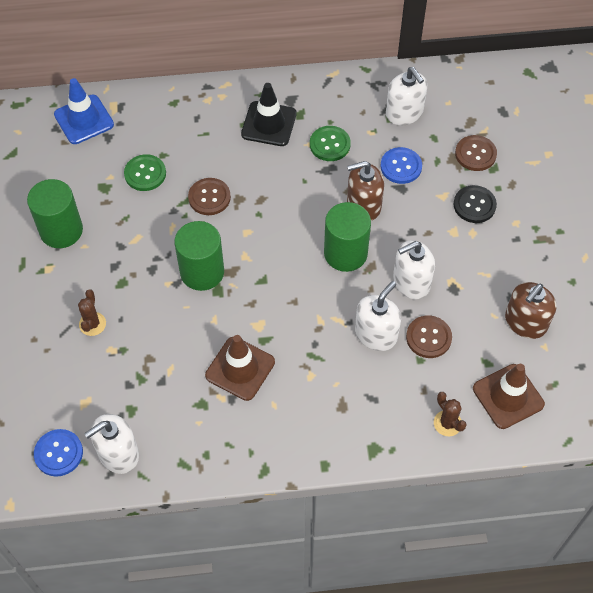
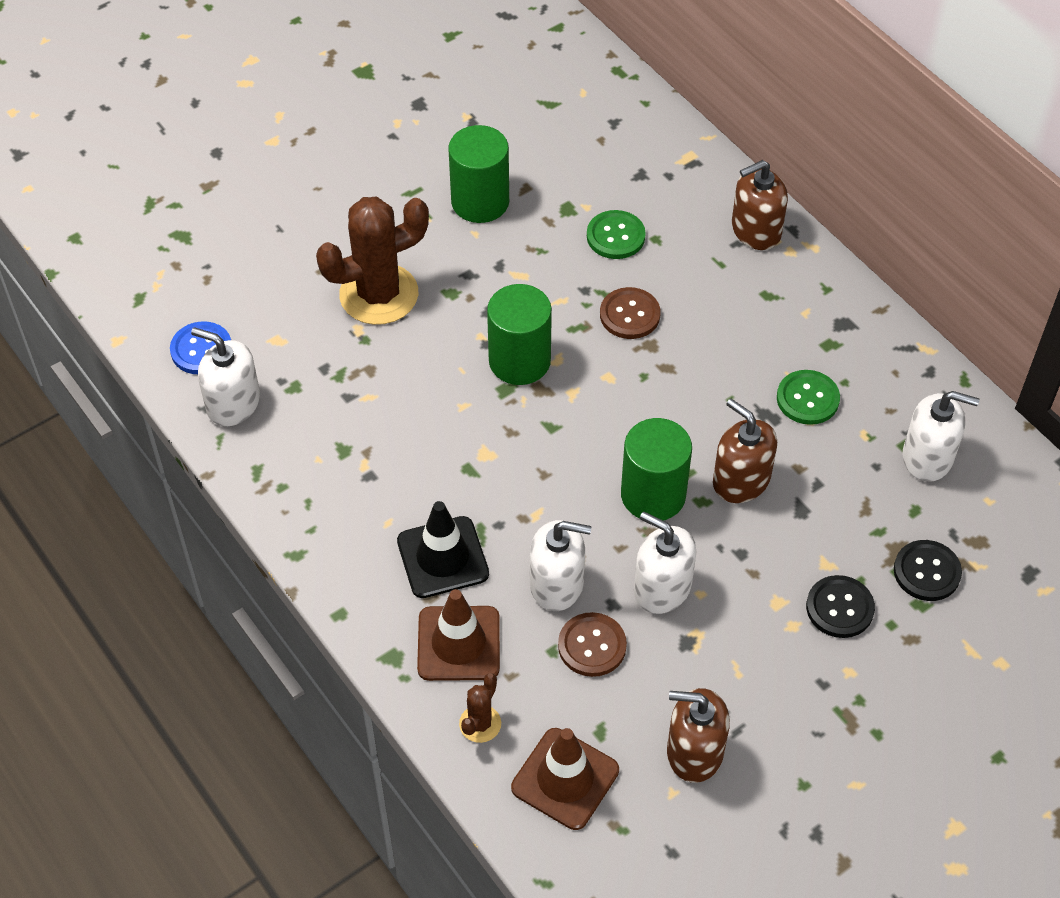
camera: 60 degrees right, 5 degrees down
blue traffic cone [54,78,114,144] -> none
brown cactus [78,289,106,336] -> brown cactus [316,197,429,325], size x2.20
brown traffic cone [205,335,275,401] -> brown traffic cone moved to [417,589,500,681]
black traffic cone [241,83,297,146] -> black traffic cone moved to [397,501,489,598]
blue button [381,147,422,184] -> none
white soap dispenser [386,67,427,125] -> white soap dispenser turned 105 degrees counterclockwise [903,391,979,482]
brown button [455,135,497,171] -> black button [894,540,962,601]
none -> brown soap dispenser [732,160,788,250]

